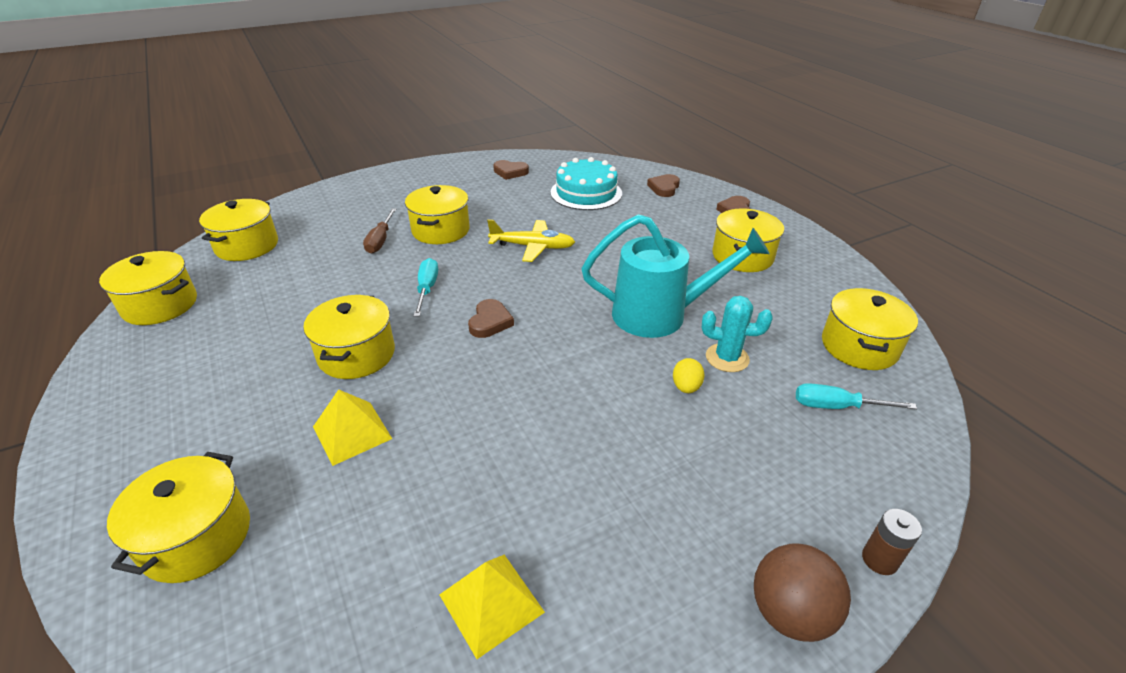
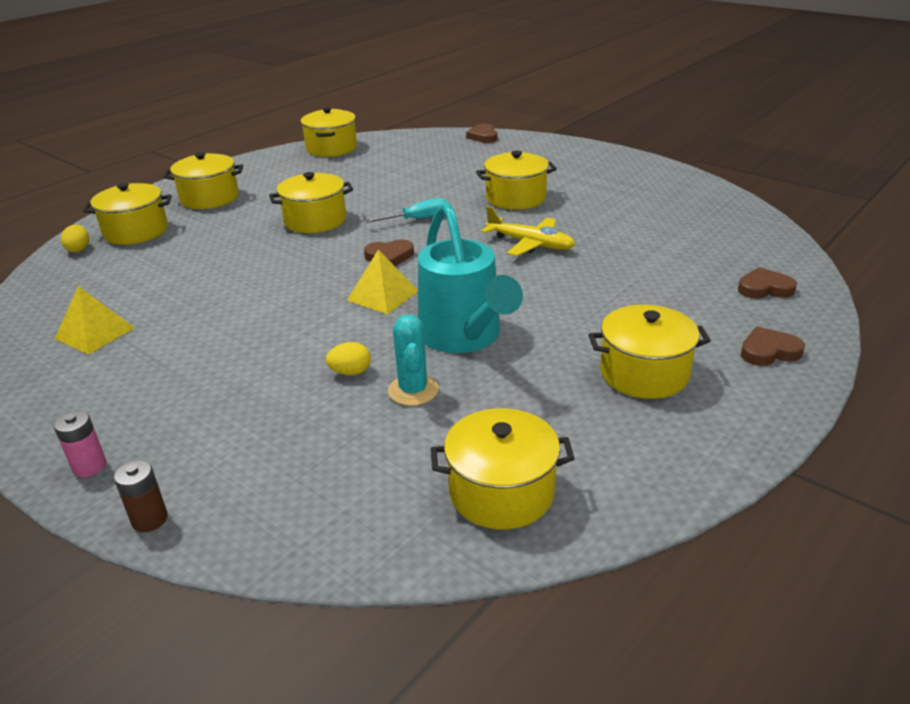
camera: 70 degrees right, 5 degrees down
yellow pot [199,199,278,261] -> yellow pot moved to [163,152,243,209]
yellow pyramid [313,389,392,466] -> yellow pyramid moved to [347,250,418,314]
brown screwdriver [363,208,396,254] -> none
yellow plane [487,219,575,262] -> yellow plane turned 45 degrees counterclockwise [482,206,575,256]
brown heart [493,160,529,180] -> brown heart moved to [466,124,497,143]
turquoise cake [550,157,622,210] -> none
brown ball [754,543,851,642] -> pink battery [54,410,107,477]
turquoise screwdriver [796,383,917,409] -> none
none -> yellow egg [61,225,89,253]

